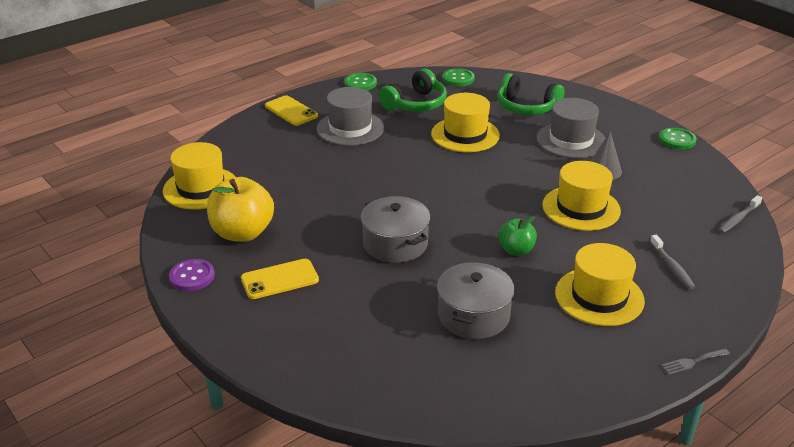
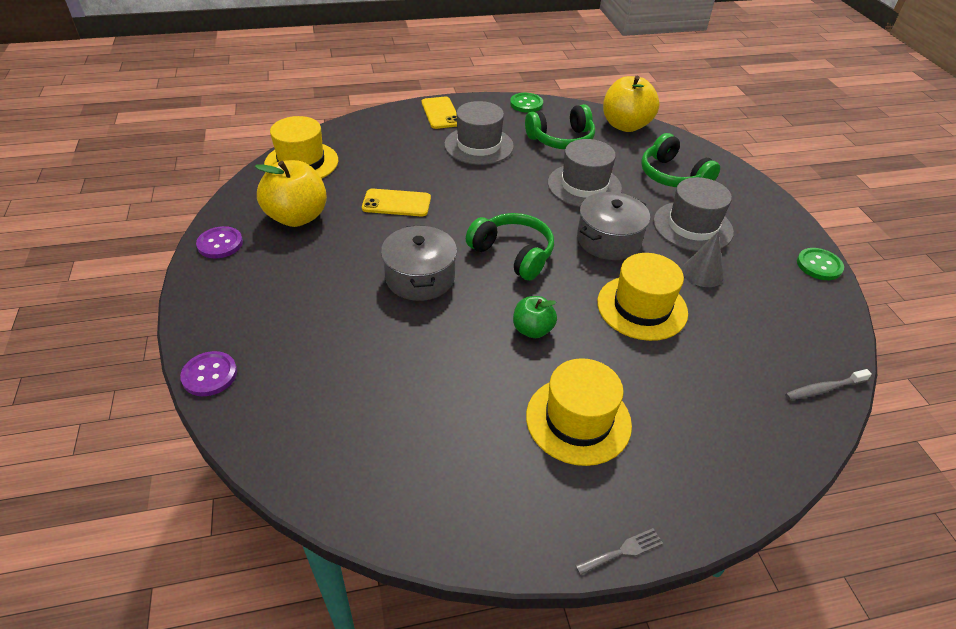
camera: 25 degrees right, 10 degrees up
yellow phone [241,259,319,299] -> yellow phone moved to [362,189,431,216]
yellow hat [431,93,500,152] -> grey hat [548,139,622,207]
grey pot [437,262,515,339] -> grey pot moved to [577,192,650,260]
green button [442,68,475,86] -> yellow apple [603,76,659,132]
grey toothbrush [650,235,695,289] -> none
grey fork [661,349,730,375] -> grey fork turned 150 degrees clockwise [575,528,663,575]
none -> purple button [180,351,237,396]
none -> green headphones [466,213,554,280]

